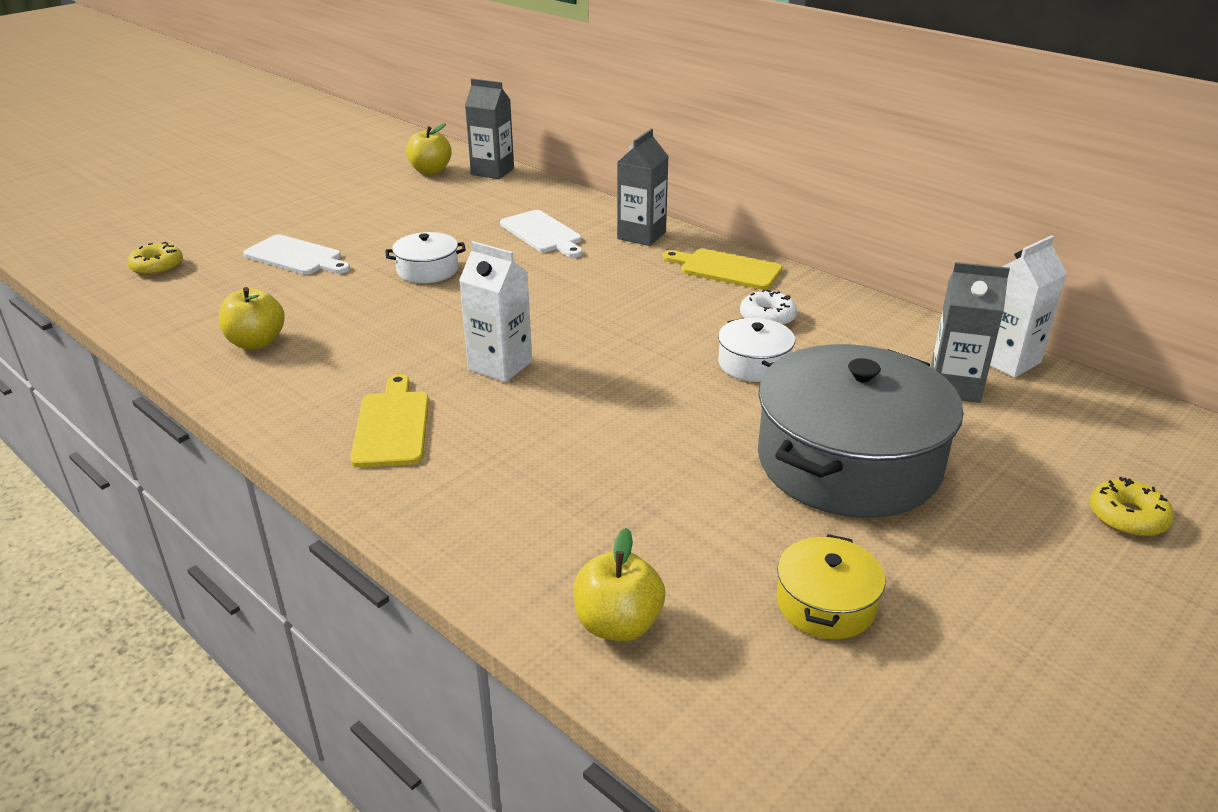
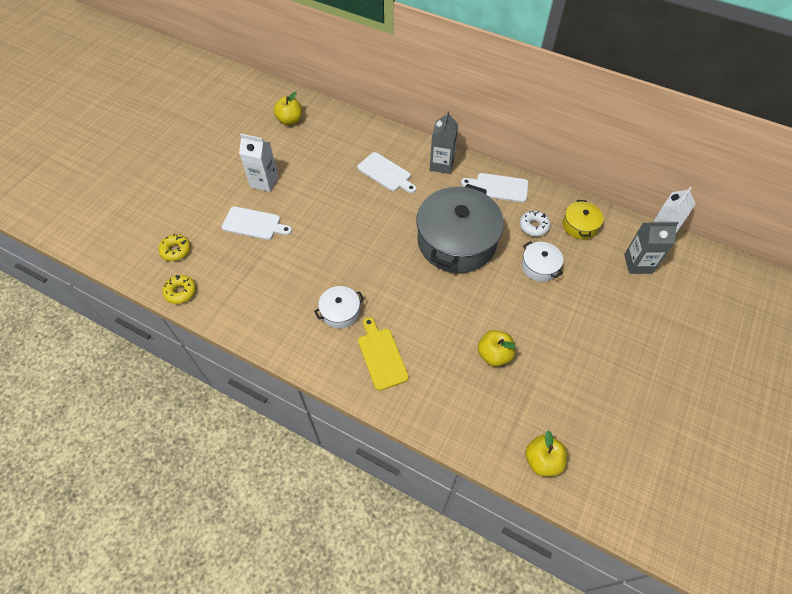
camera: 15 degrees left, 25 degrees up
yellow apple [219,287,285,349] -> yellow apple moved to [478,330,516,367]
white pot [385,232,466,283] -> white pot moved to [314,286,364,329]
white carton [459,241,532,382] -> white carton moved to [239,134,278,192]
grey carton [465,79,514,179] -> none
yellow cutting board [662,249,782,290] -> white cutting board [461,173,528,202]
grey pot [758,344,963,518] -> grey pot moved to [416,184,504,273]
yellow pot [776,534,885,639] -> yellow pot moved to [563,200,603,239]
yellow donut [1090,477,1174,537] -> yellow donut moved to [163,275,196,304]

